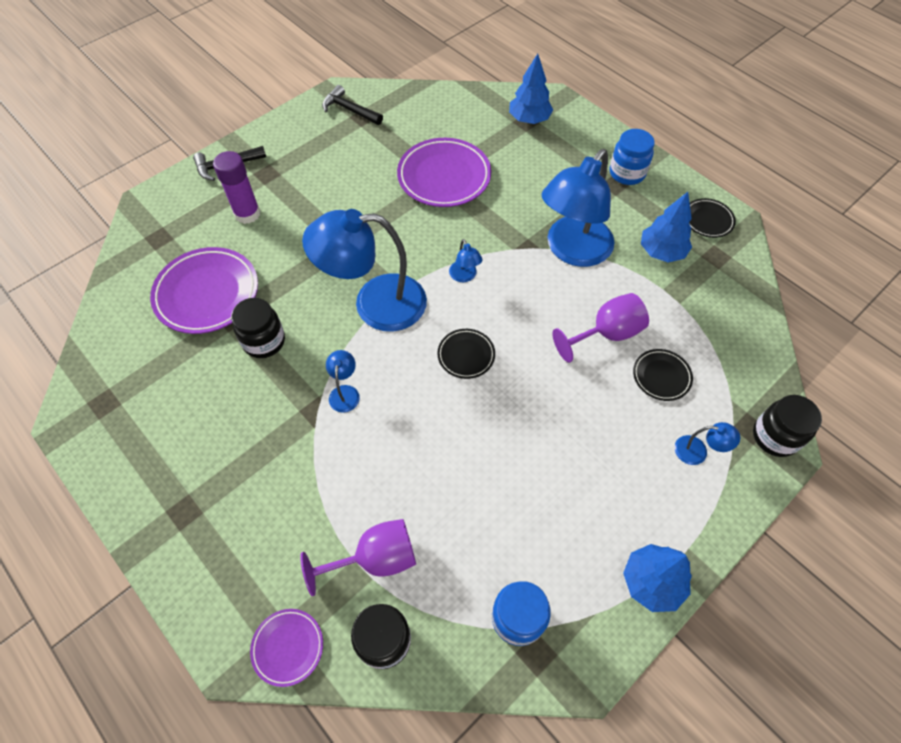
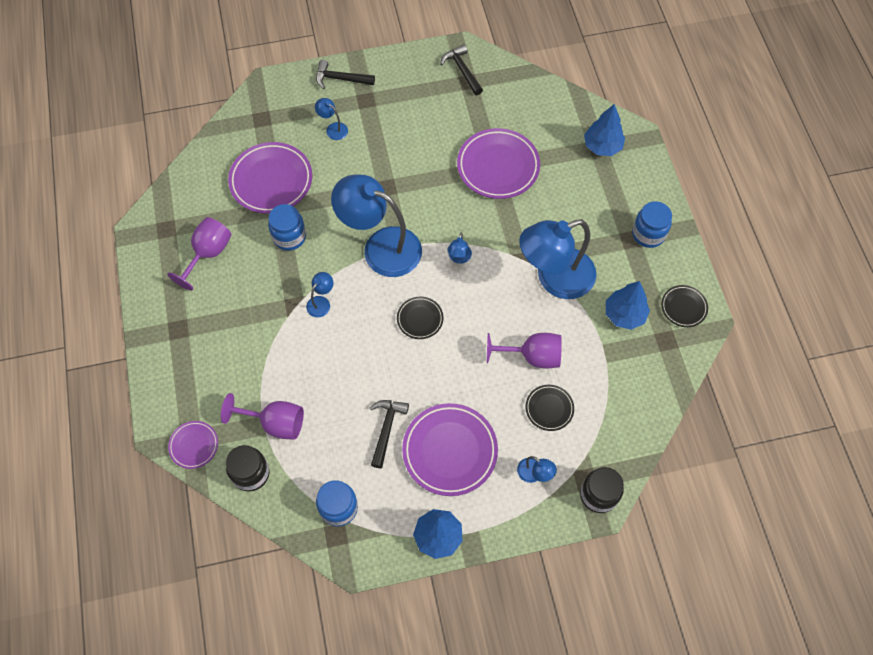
camera: 30 degrees right, 5 degrees up
purple glue stick [213,151,261,224] -> blue lamp [315,98,348,140]
black jar [231,298,285,358] -> blue jar [268,204,306,251]
none -> purple goblet [167,217,232,291]
none -> black hammer [370,400,409,468]
none -> purple plate [402,403,498,496]

